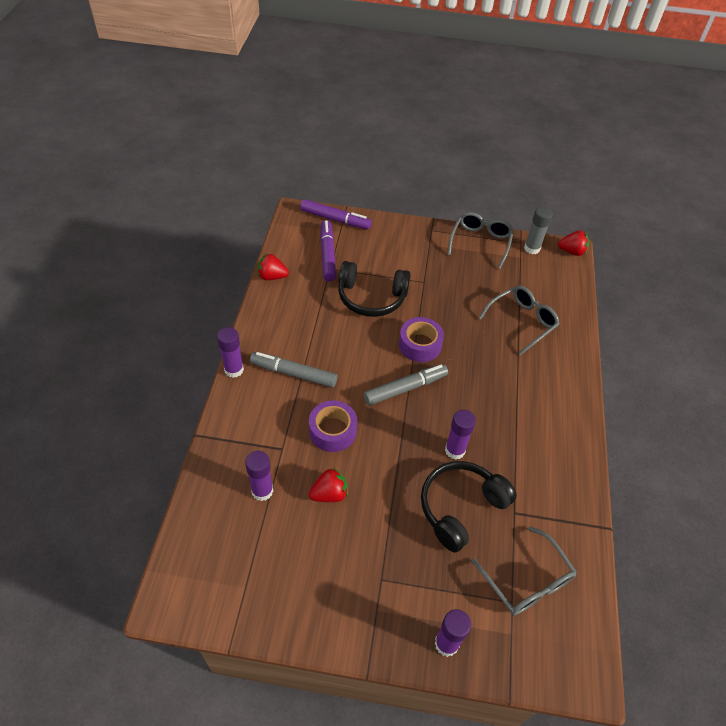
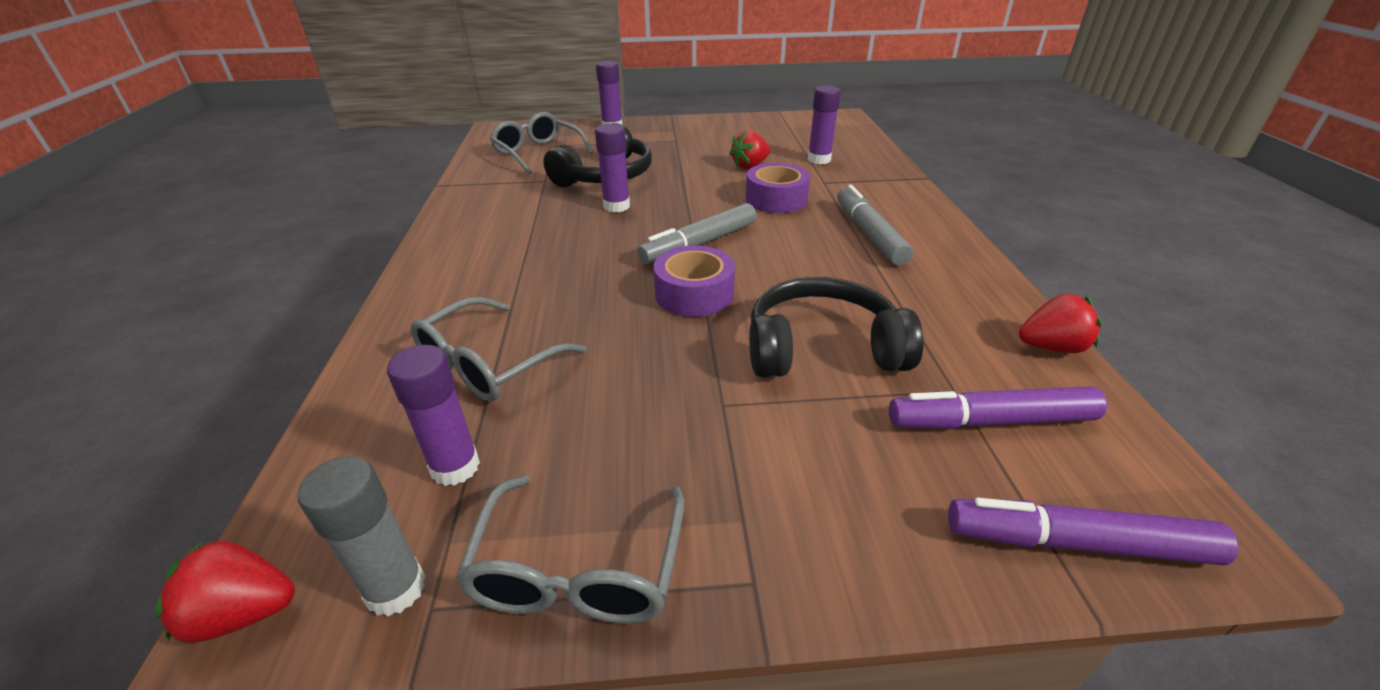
camera: 170 degrees right, 15 degrees down
purple glue stick [217,327,244,378] -> purple glue stick moved to [387,345,480,486]
grey marker [250,352,337,388] -> grey marker turned 105 degrees counterclockwise [837,185,913,265]
purple marker [320,220,336,281] -> purple marker turned 105 degrees clockwise [889,386,1107,429]

